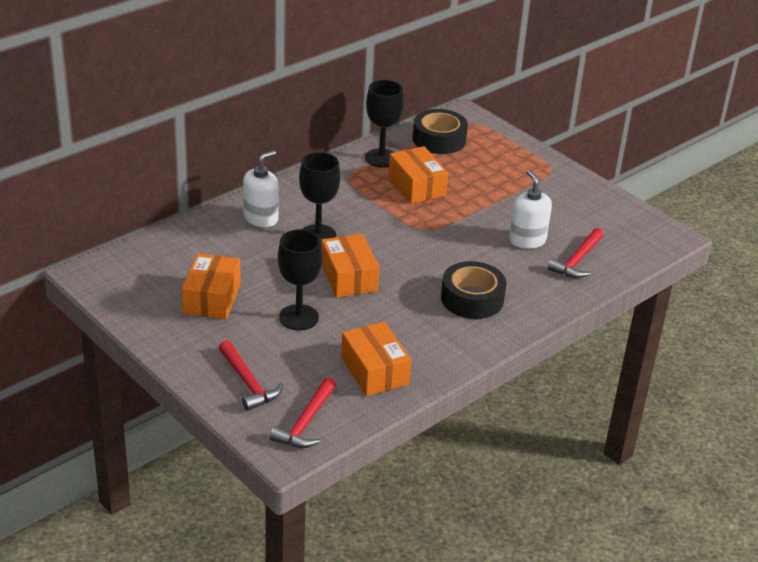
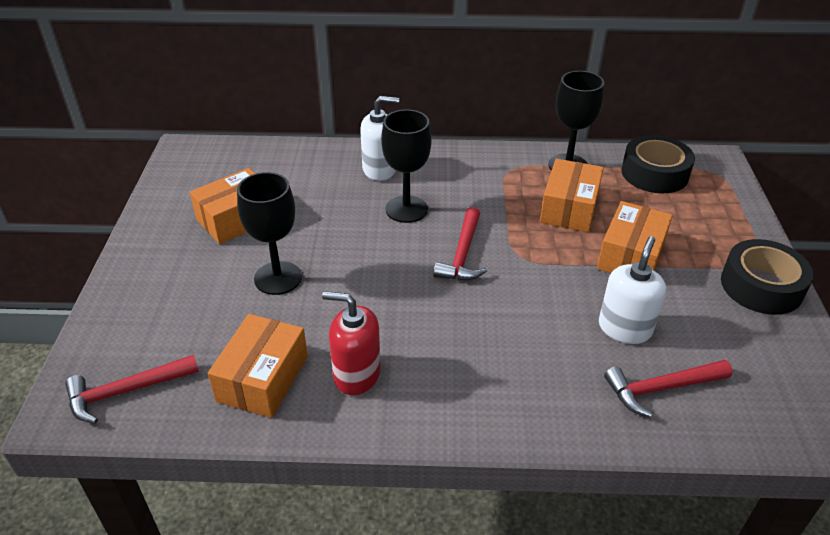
camera: 45 degrees right, 5 degrees up
red hammer [219,340,283,411] -> red hammer moved to [433,207,487,280]
orange box [321,234,380,298] -> orange box moved to [597,201,673,273]
black tape [441,261,506,319] -> black tape moved to [721,239,814,315]
none -> red soap dispenser [322,291,381,395]

